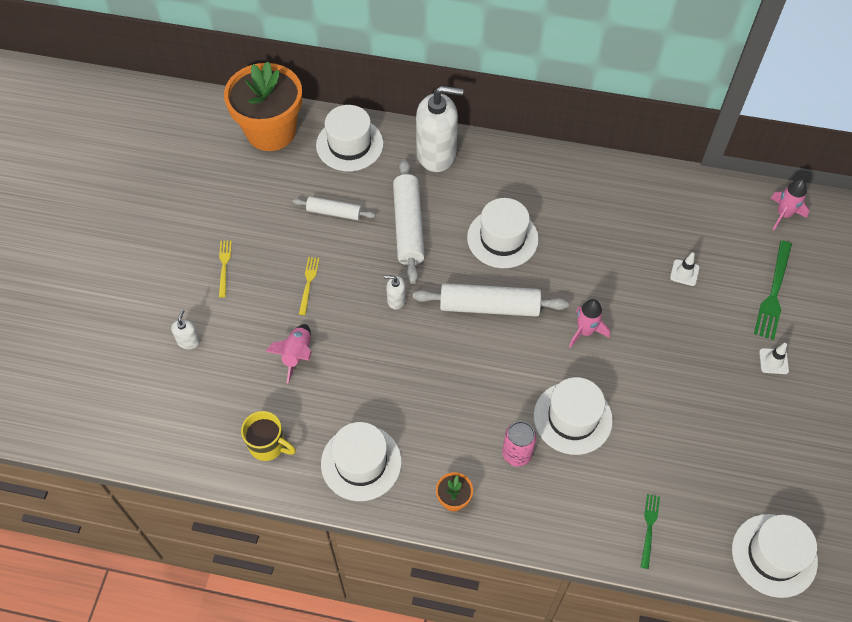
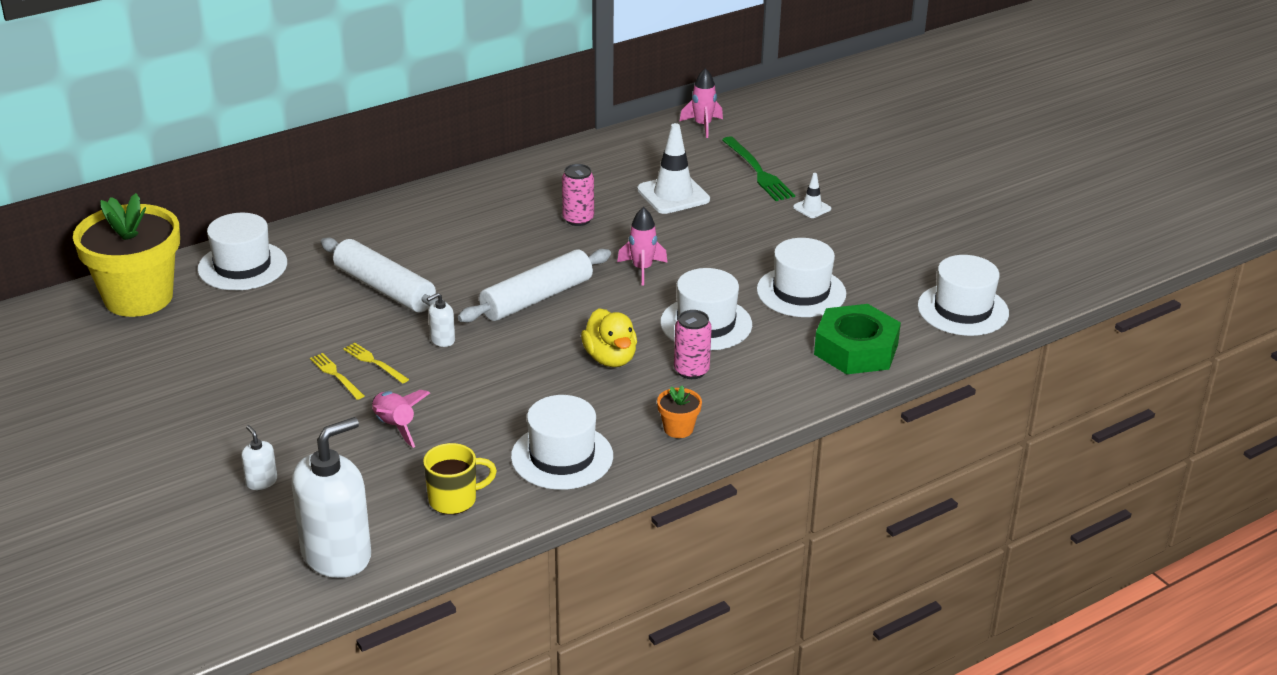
camera: 45 degrees left, 25 degrees down
yellow fork [219,240,232,298] -> yellow fork moved to [343,342,409,383]
orange flower pot [224,61,302,151] -> yellow flower pot [73,193,180,317]
white rolling pin [293,196,376,220] -> none
white soap dispenser [416,86,464,172] -> white soap dispenser moved to [291,417,371,578]
white hat [467,198,539,268] -> white hat moved to [757,238,846,317]
green fork [641,494,660,569] -> green nut [814,304,901,374]
white traffic cone [670,253,700,286] -> white traffic cone [637,123,710,214], size x2.00
none -> pink can [562,164,594,226]
none -> yellow duck [581,308,637,367]

